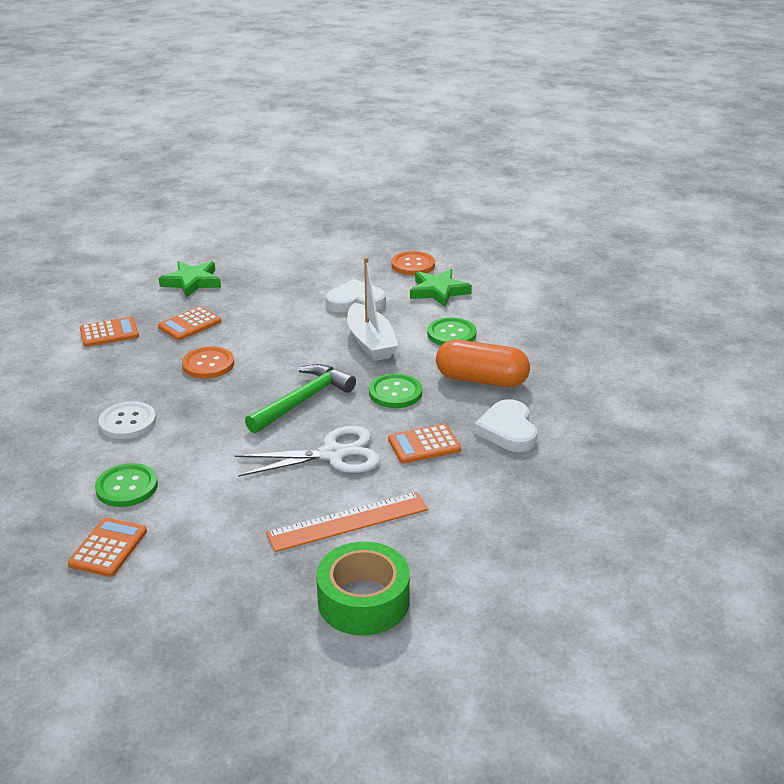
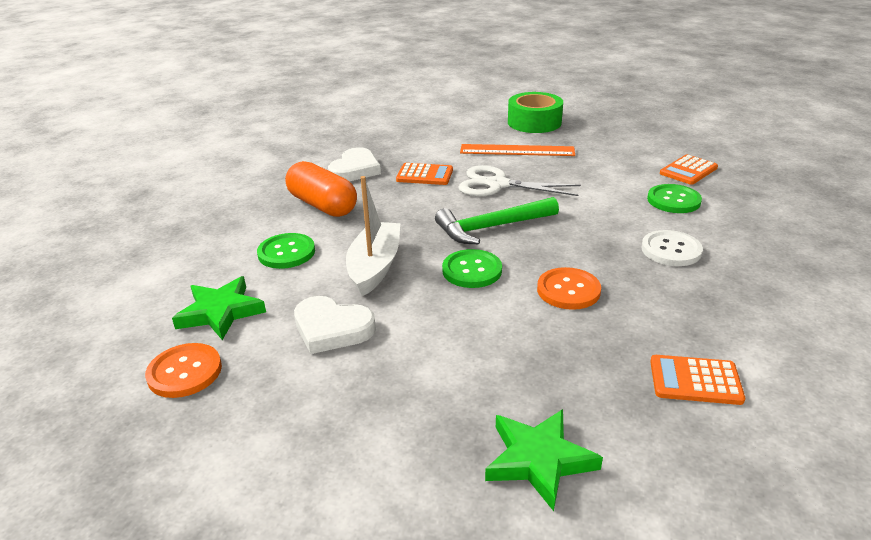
camera: 150 degrees left, 0 degrees up
orange calculator [158,306,221,340] -> none
green button [369,373,422,408] -> green button moved to [442,249,502,288]

